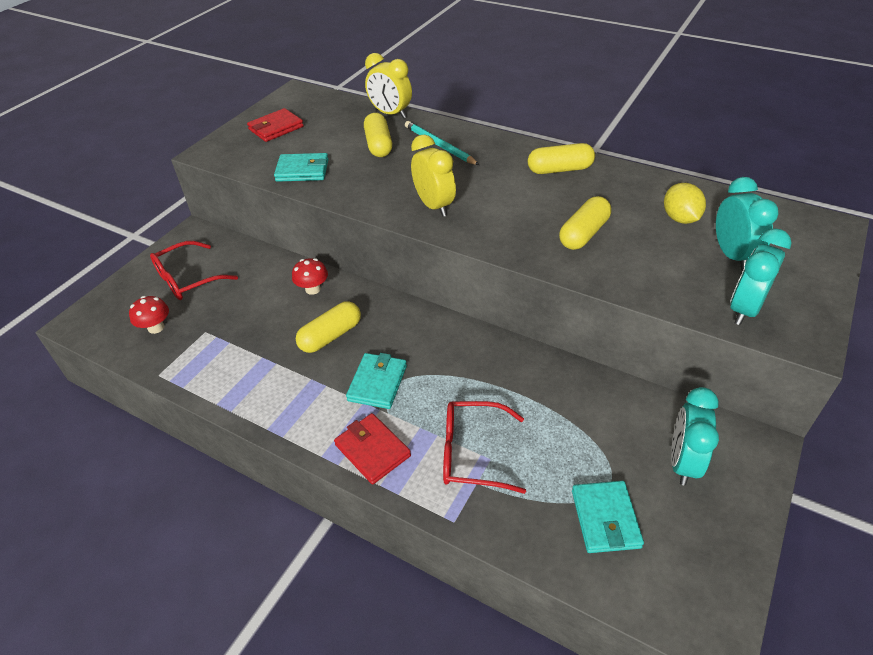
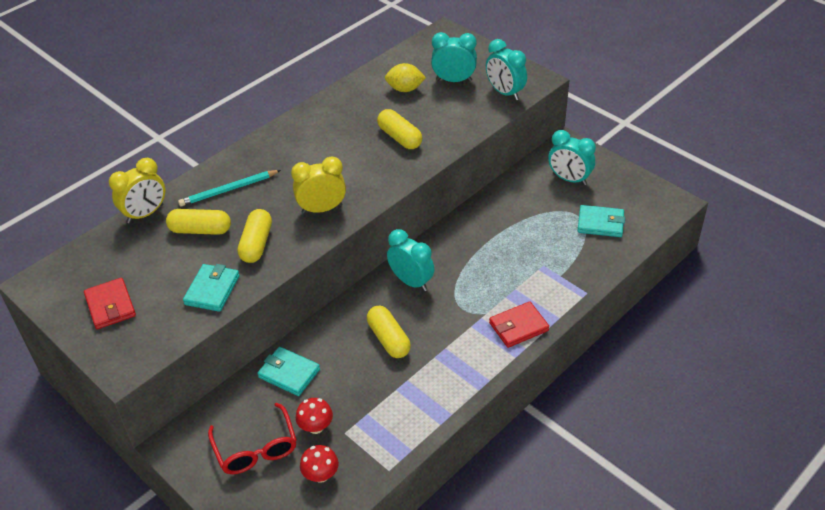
camera: 75 degrees left, 0 degrees up
red mushroom [292,258,328,295] -> red mushroom moved to [296,398,333,434]
turquoise wallet [346,353,407,409] -> turquoise wallet moved to [257,347,320,396]
red glasses [443,401,526,494] -> none
yellow capsule [528,143,595,174] -> yellow capsule moved to [237,209,272,263]
none -> turquoise clock [387,229,434,291]

